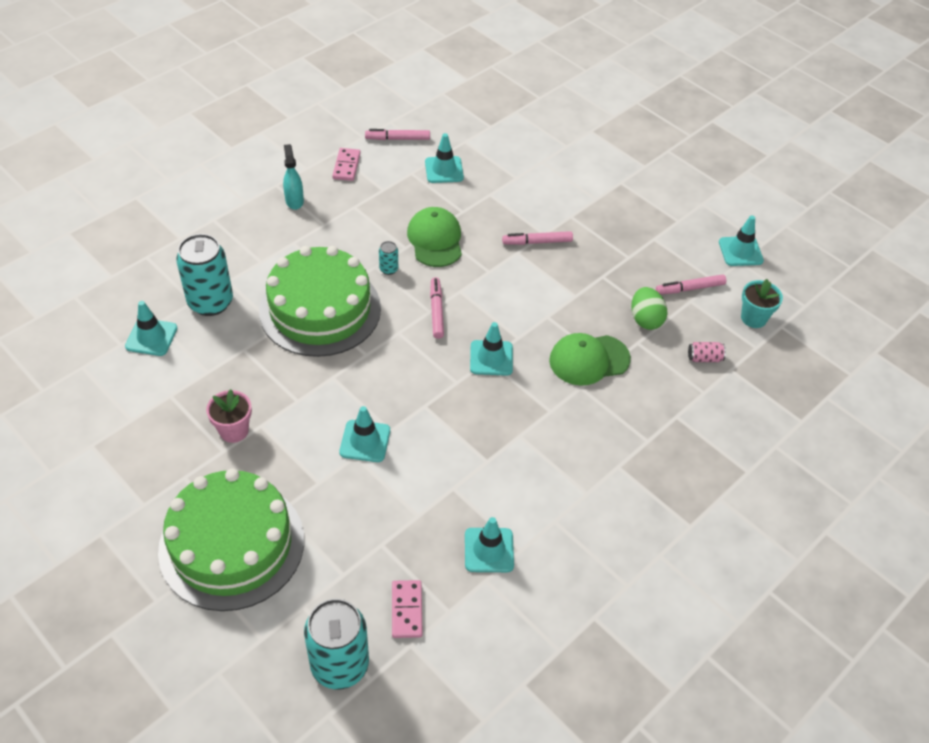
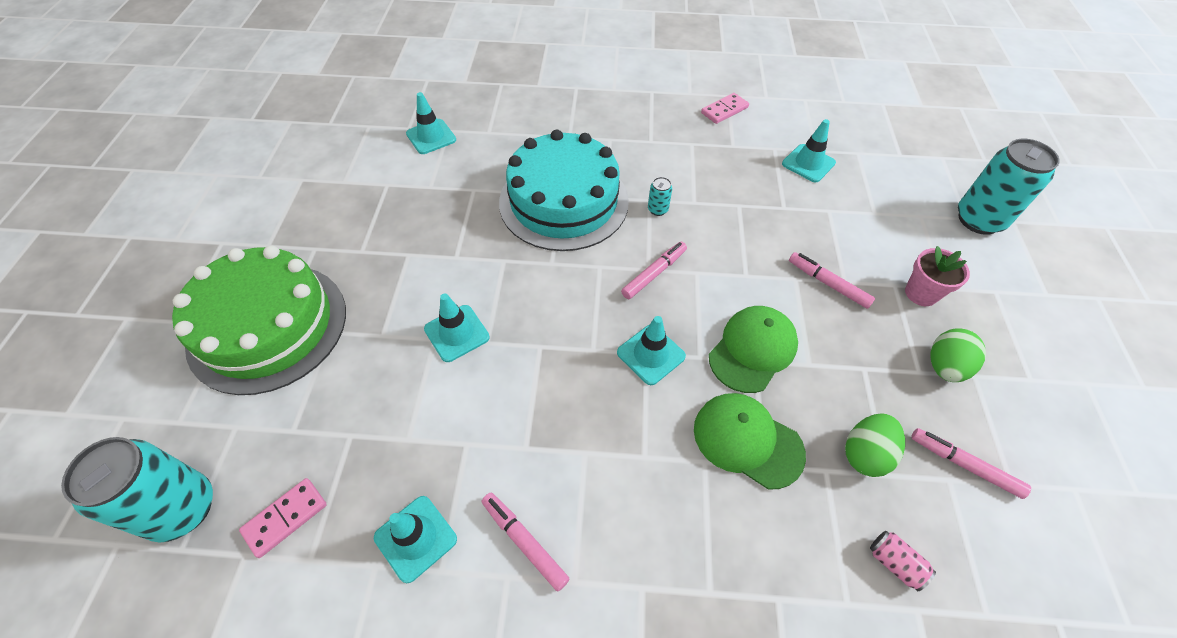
camera: 50 degrees right, 5 degrees up
turquoise can [176,234,233,316] -> turquoise can moved to [958,139,1060,235]
pink flower pot [206,389,252,443] -> pink flower pot moved to [905,246,970,306]
green cake [259,246,381,357] -> turquoise cake [499,130,629,251]
turquoise spray bottle [283,144,304,210] -> none
pink marker [365,129,430,140] -> pink marker moved to [482,493,569,591]
green cap [407,207,462,267] -> green cap moved to [709,306,798,393]
turquoise traffic cone [719,215,764,266] -> none
turquoise flower pot [741,279,783,328] -> none
none -> green egg [930,328,986,382]

